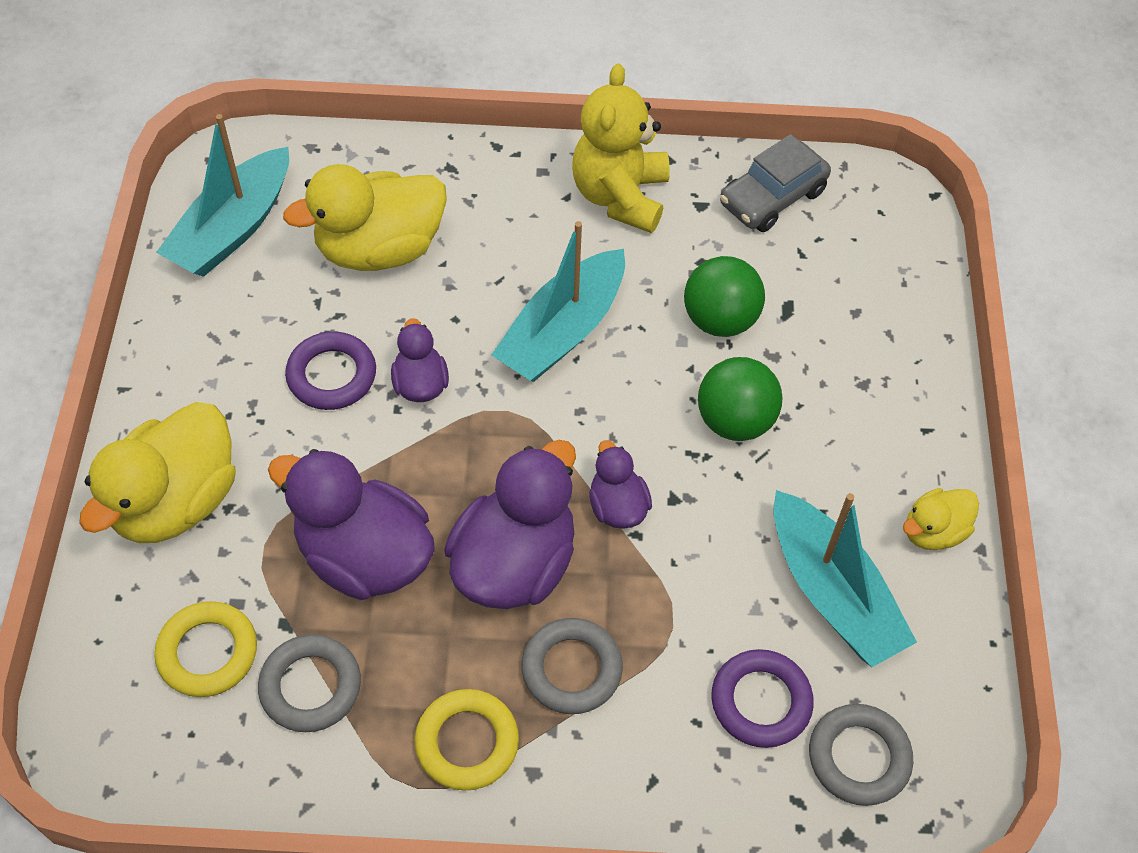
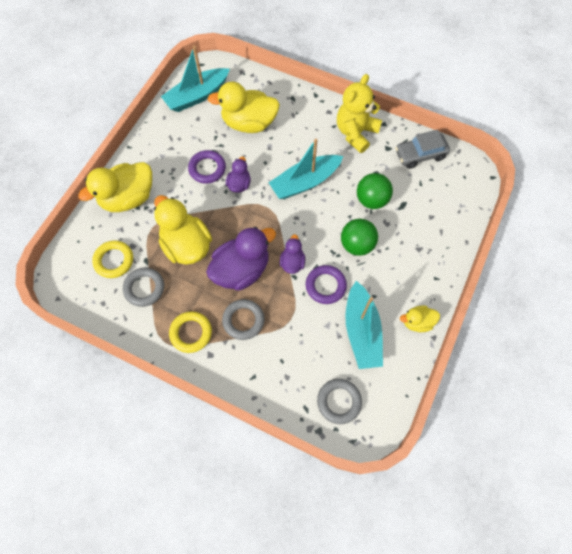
camera: 25 degrees right, 10 degrees up
purple duck [268,449,435,600] -> yellow duck [154,195,212,265]
purple ring [711,649,814,748] -> purple ring moved to [306,265,347,304]

